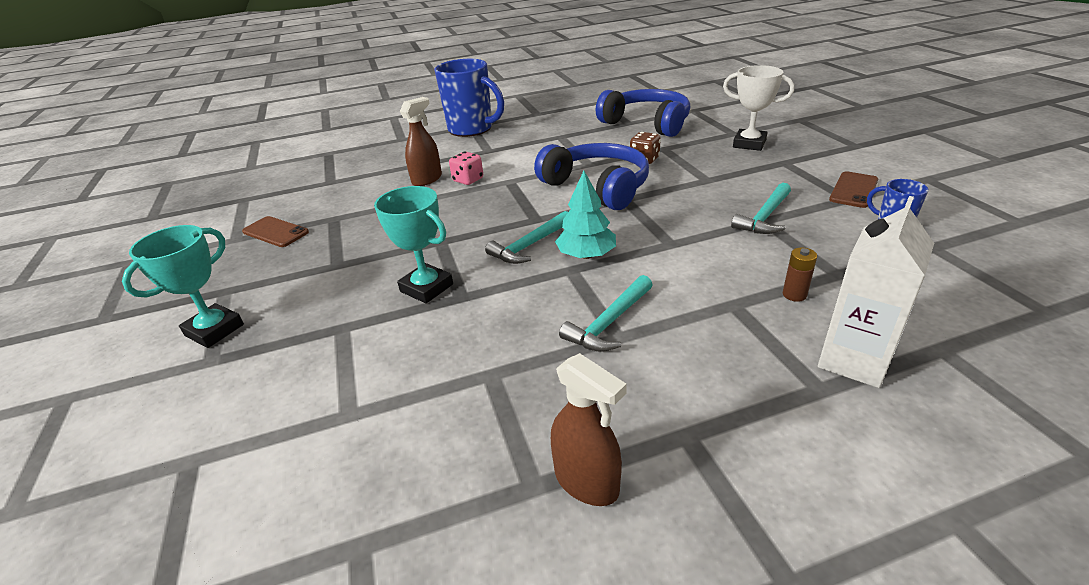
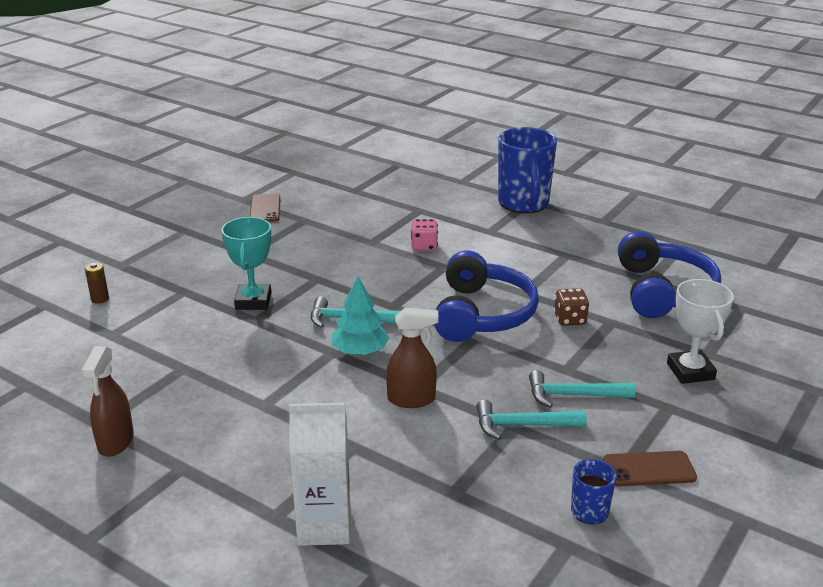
camera: 50 degrees right, 5 degrees down
turquoise trophy [122,225,244,348] -> none
brown spray bottle [400,97,442,186] -> brown spray bottle moved to [386,308,439,408]
turquoise hammer [559,275,652,352] -> turquoise hammer moved to [529,370,635,408]
brown battery [783,248,817,302] -> brown battery moved to [85,262,109,304]

